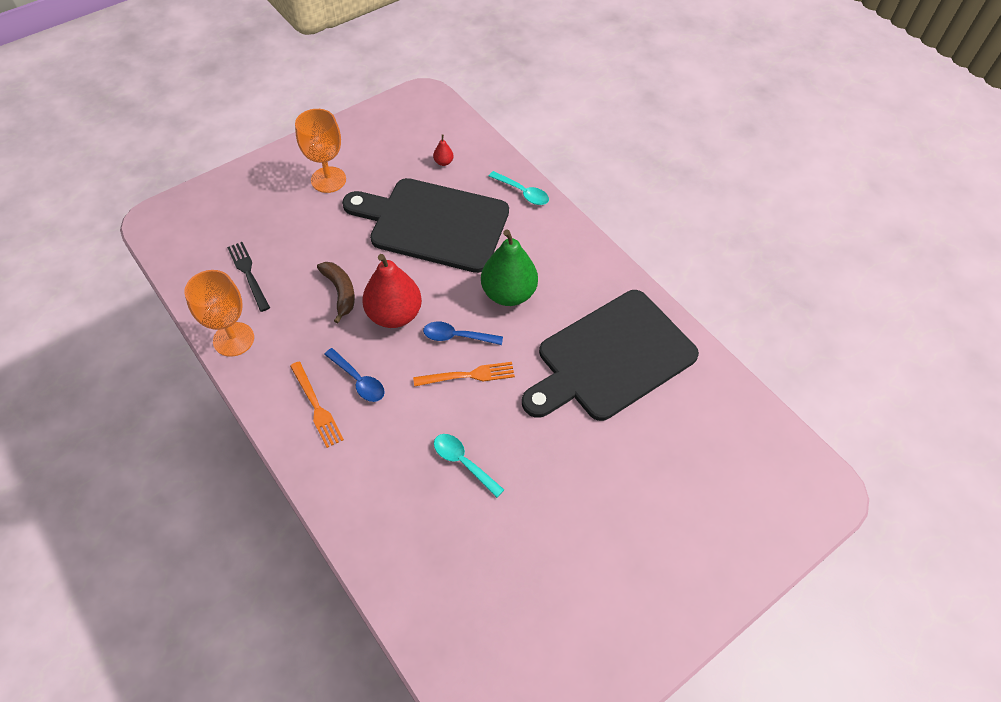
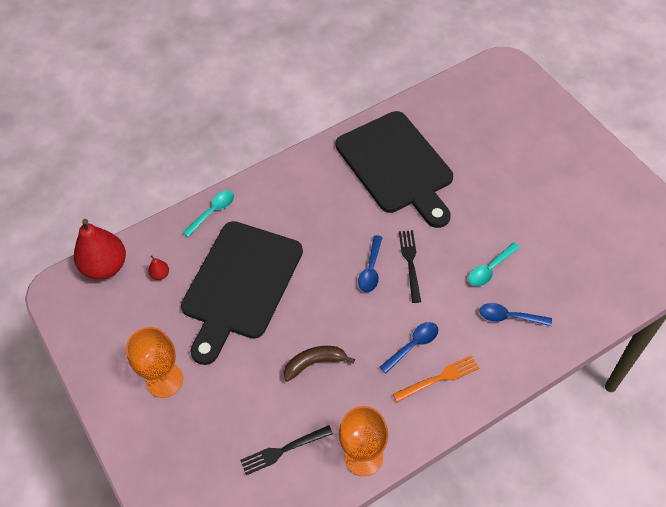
camera: 80 degrees left, 0 degrees up
red pear [362,254,422,328] -> red pear moved to [74,219,126,279]
orange fork [413,362,515,387] -> black fork [399,230,421,303]
green pear [481,230,538,306] -> none
none -> blue spoon [479,303,552,326]

